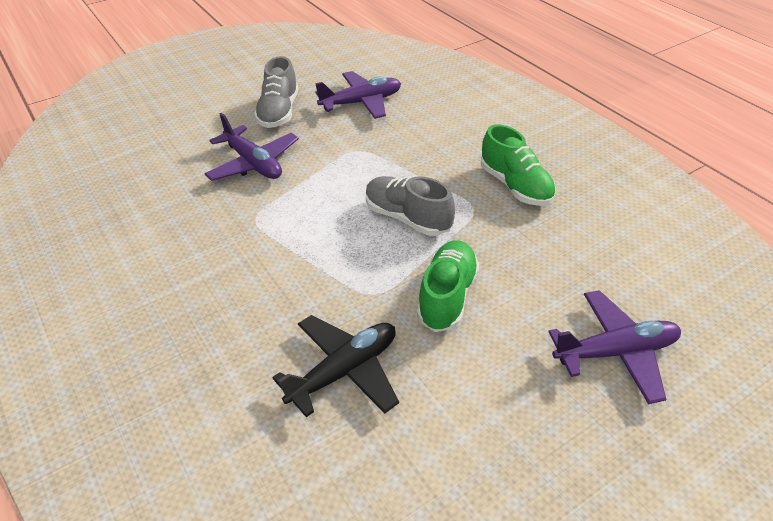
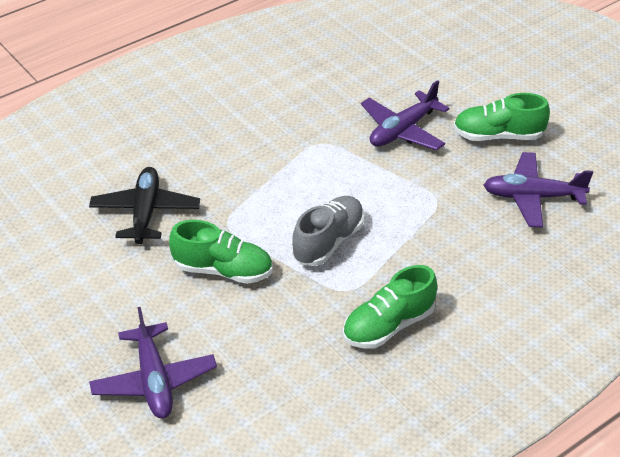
camera: 85 degrees right, 0 degrees up
grey shoe [254,56,298,128] -> green shoe [453,93,550,141]
black plane [272,315,399,417] -> black plane turned 135 degrees counterclockwise [89,167,200,244]
purple plane [315,71,401,119] -> purple plane turned 120 degrees clockwise [484,152,593,227]

